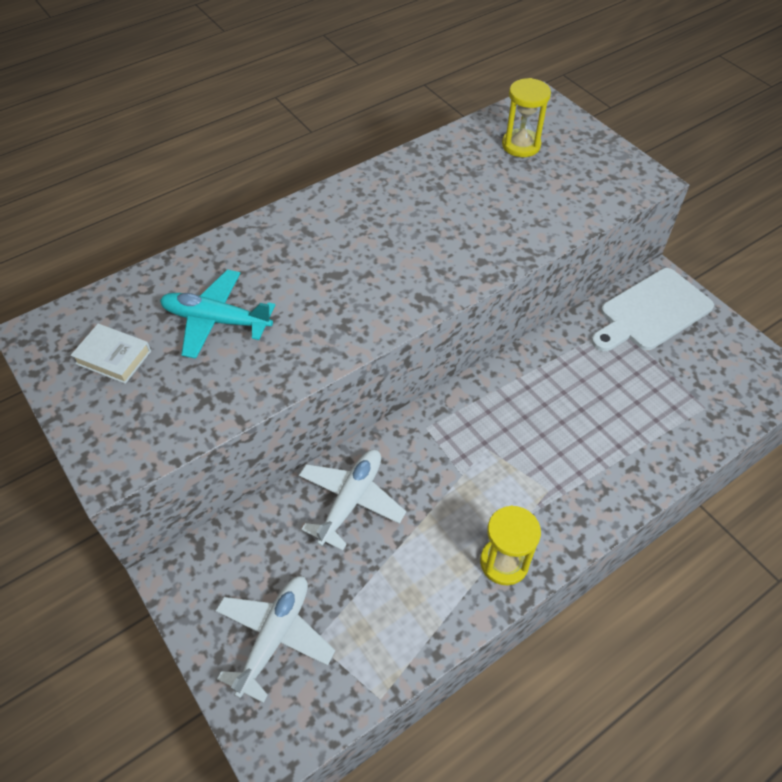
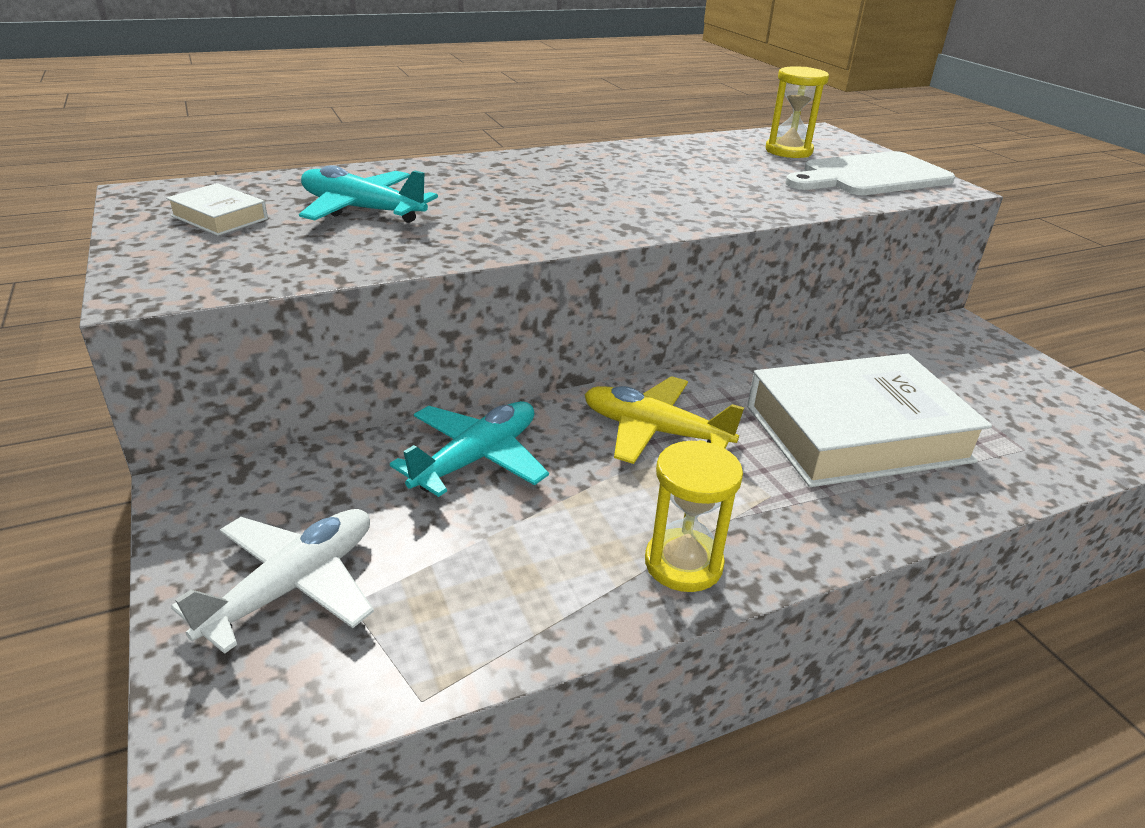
camera: 10 degrees right, 20 degrees down
white plane [299,449,406,551] -> turquoise plane [390,401,549,497]
white cutting board [591,268,714,351] -> white cutting board moved to [785,151,955,195]
none -> yellow plane [584,376,744,464]
none -> white book [747,354,992,487]

